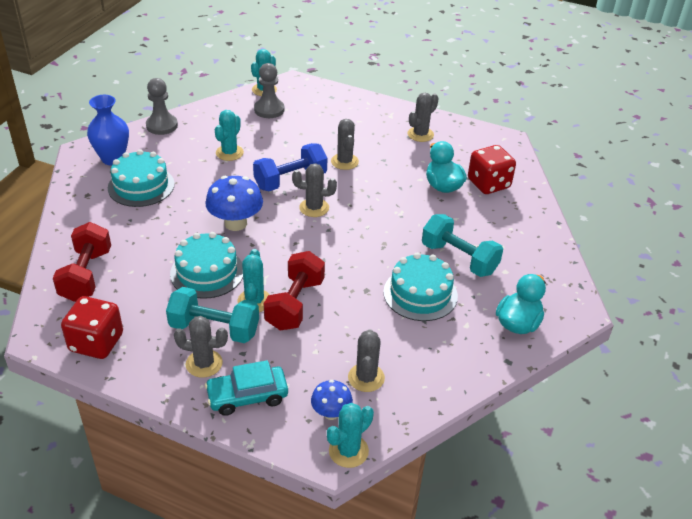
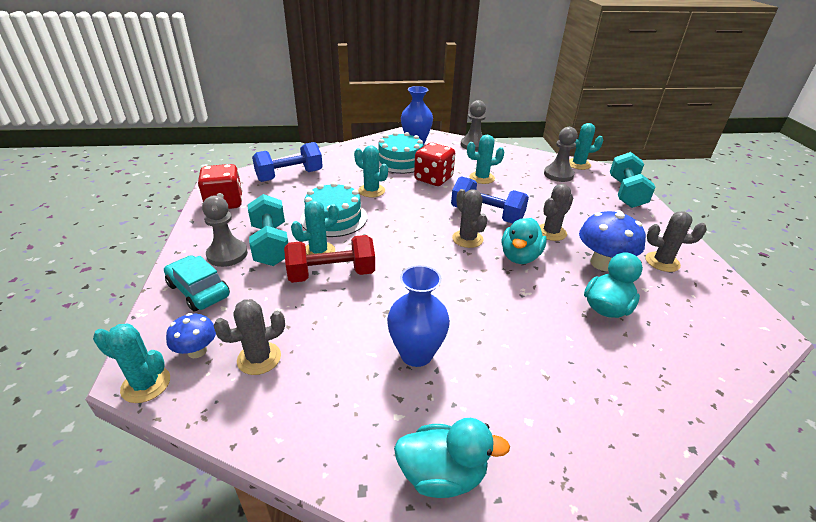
camera: 60 degrees right, 5 degrees down
red dumbbell [53,222,111,302] -> blue dumbbell [252,142,323,182]
grey cactus [174,316,228,378] -> grey pawn [202,195,248,267]
blue mushroom [205,176,263,231] -> blue mushroom moved to [579,210,646,271]
turquoise cake [383,253,458,321] -> blue vase [387,265,450,367]
turquoise dumbbell [422,214,503,277] -> turquoise dumbbell moved to [610,152,656,208]
red dice [468,145,516,194] -> red dice moved to [414,143,455,186]
none -> turquoise cactus [354,145,388,197]
none -> turquoise duck [502,218,547,264]

